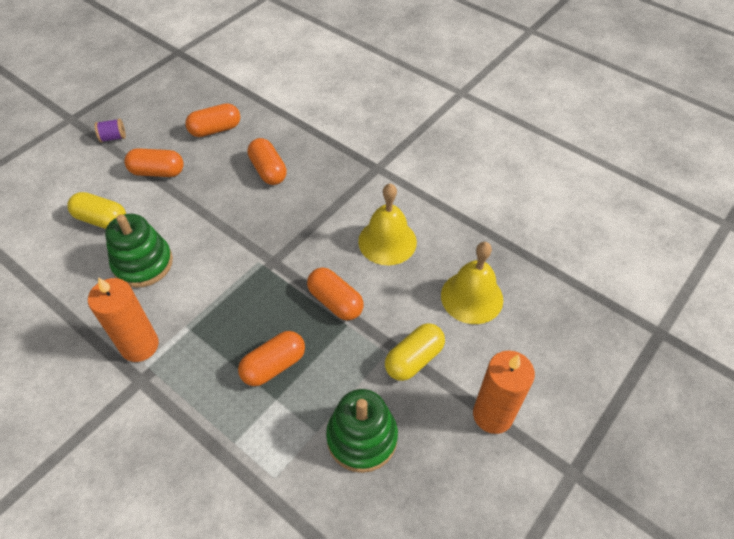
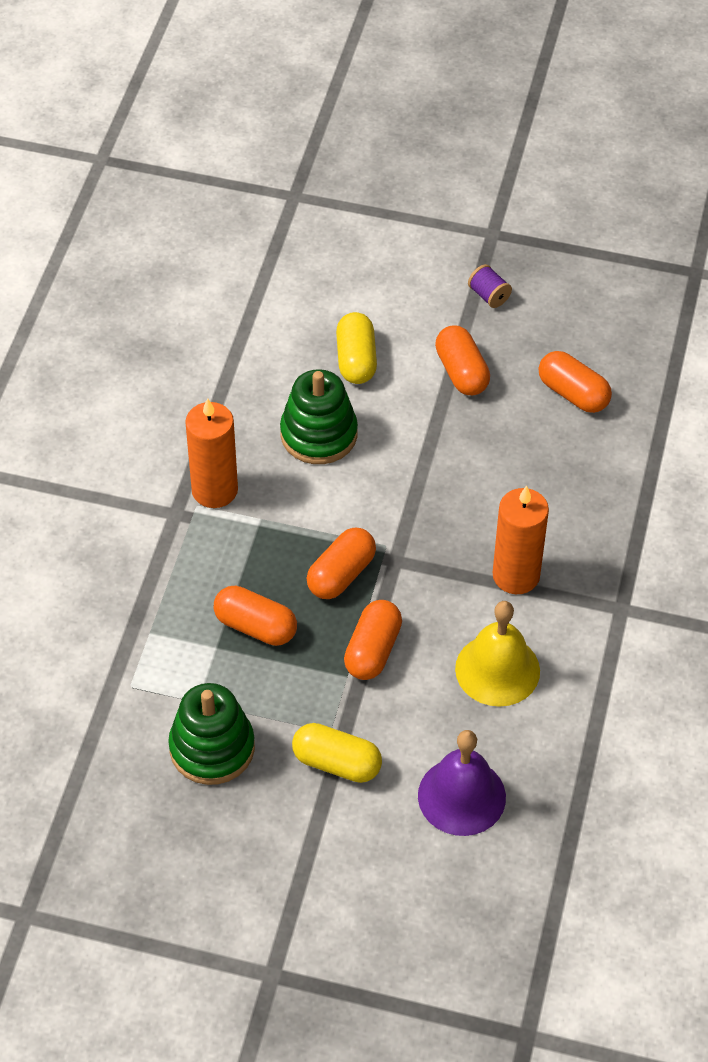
camera: 65 degrees right, 0 degrees up
orange capsule [247,138,287,185] -> orange capsule moved to [306,528,376,599]
yellow bell [441,242,503,324] -> purple bell [418,730,506,836]
orange candle [473,350,535,434] -> orange candle moved to [493,486,549,594]

